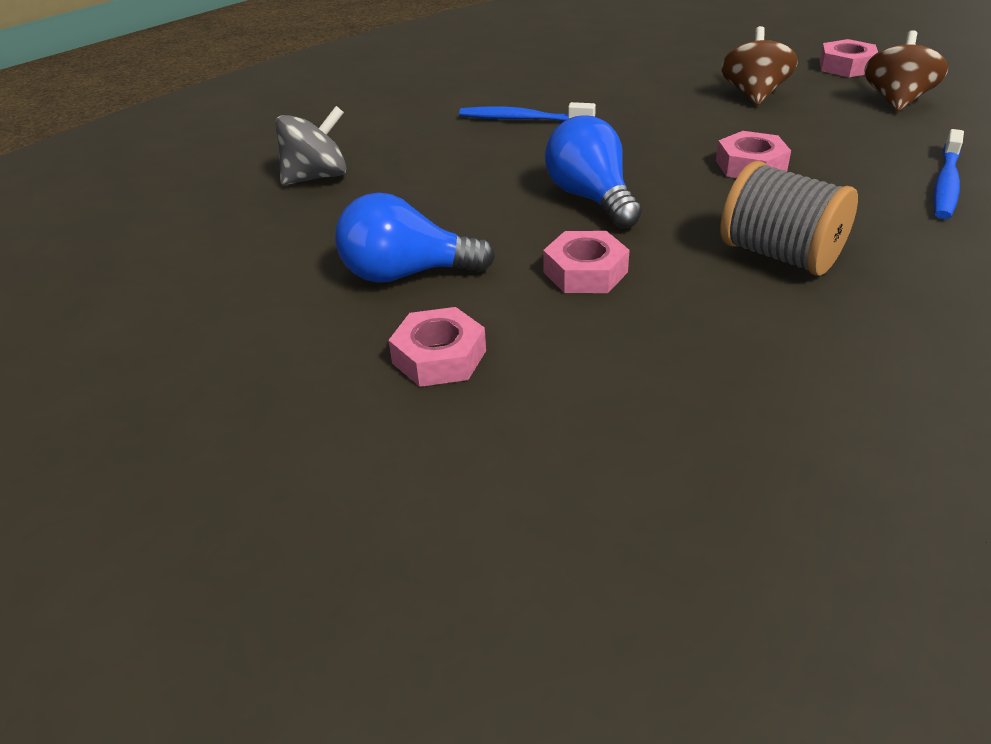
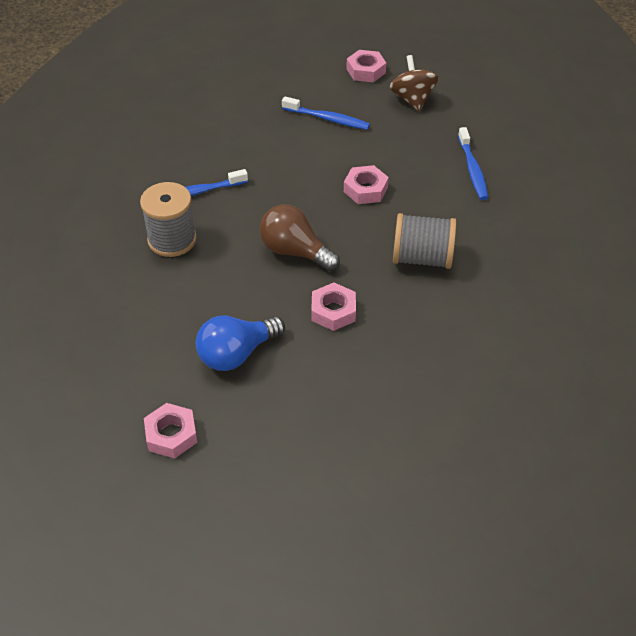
camera: 35 degrees left, 10 degrees up
grey spinning top [276,106,347,185] -> none
pink nut [388,307,486,387] -> pink nut moved to [144,403,197,459]
blue light bulb [545,116,642,229] -> brown light bulb [260,205,340,272]
brown spinning top [721,26,798,105] -> blue toothbrush [282,96,370,130]
none -> grey spool [140,182,197,257]

